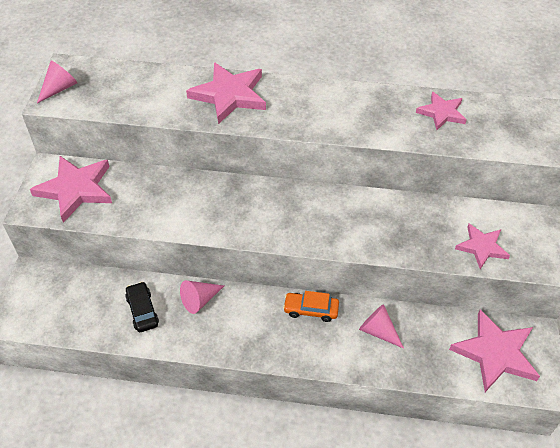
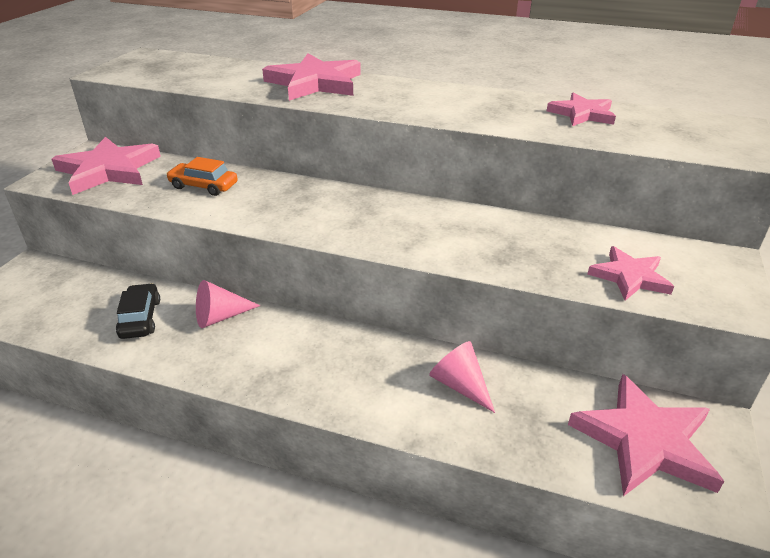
camera: 10 degrees right, 15 degrees down
pink cone [37,60,77,103] -> none
orange car [283,291,339,322] -> orange car moved to [166,157,238,196]

